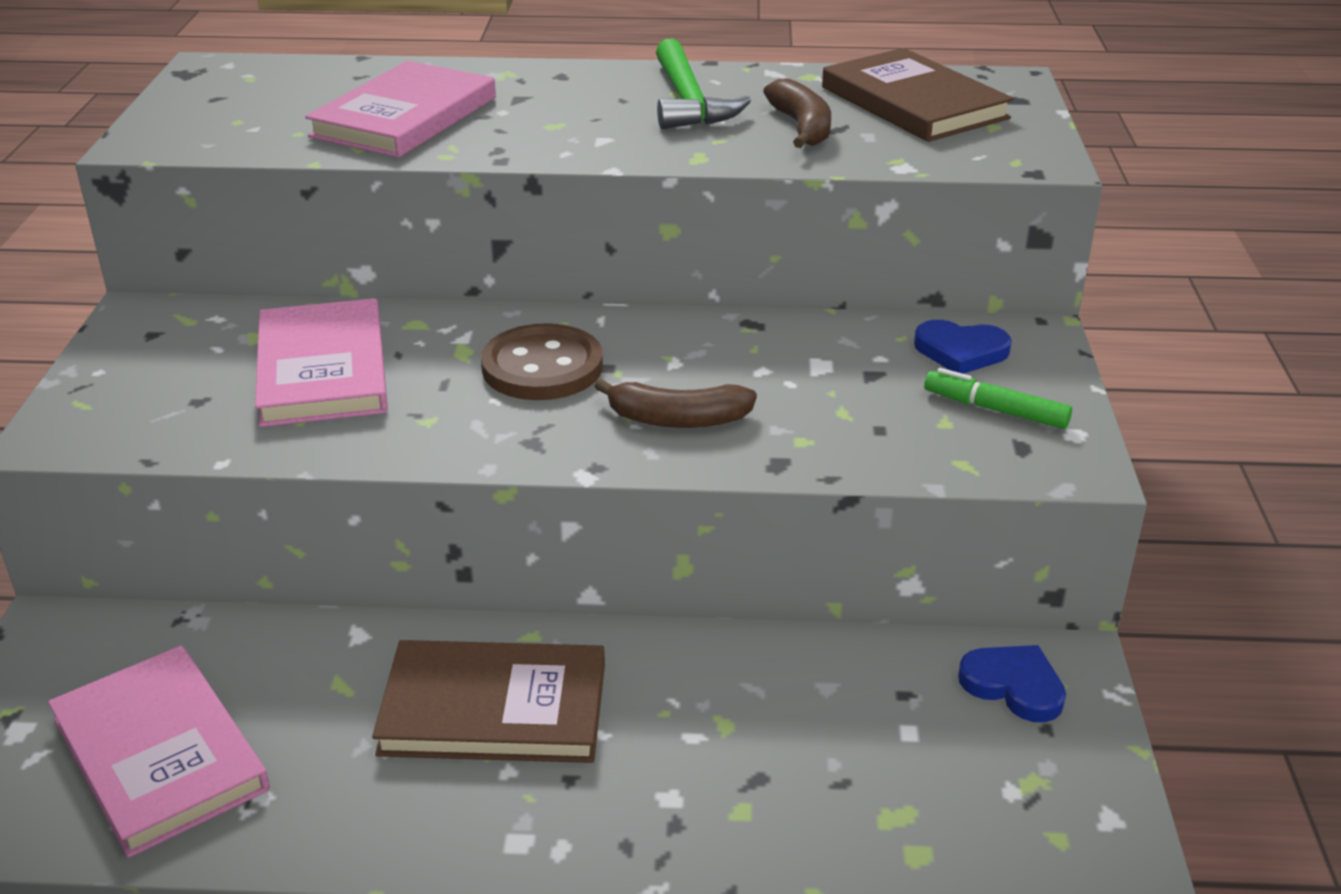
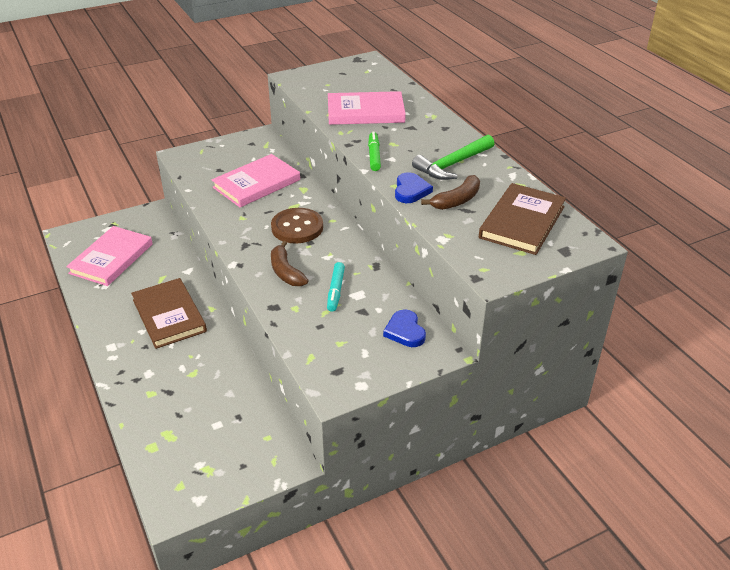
camera: 60 degrees right, 5 degrees up
green marker [924,368,1072,429] -> green marker moved to [368,131,381,171]
blue heart [958,645,1066,722] -> blue heart moved to [395,172,433,203]
none -> turquoise marker [327,262,345,312]

